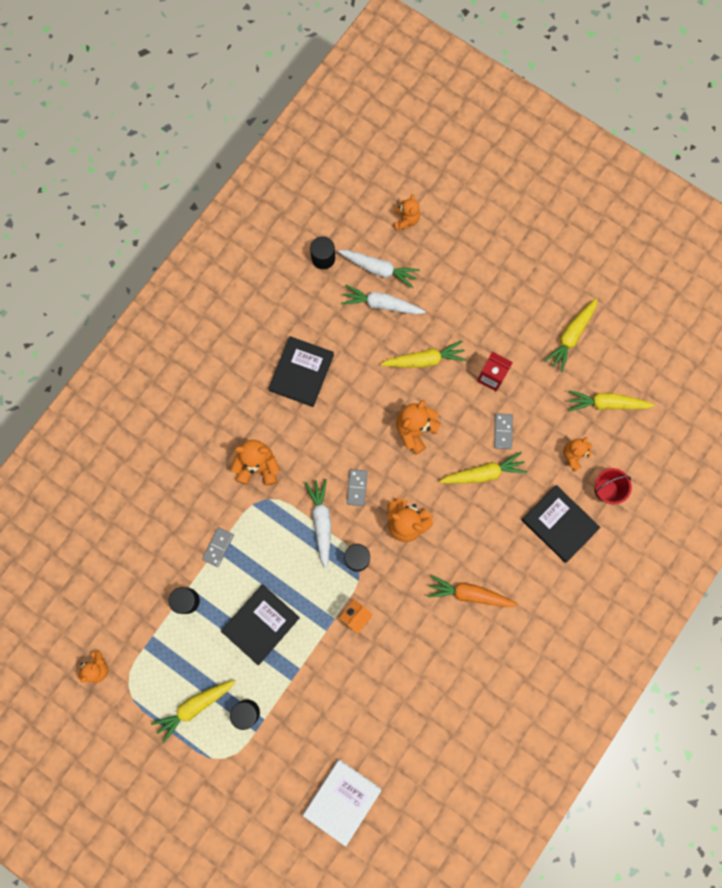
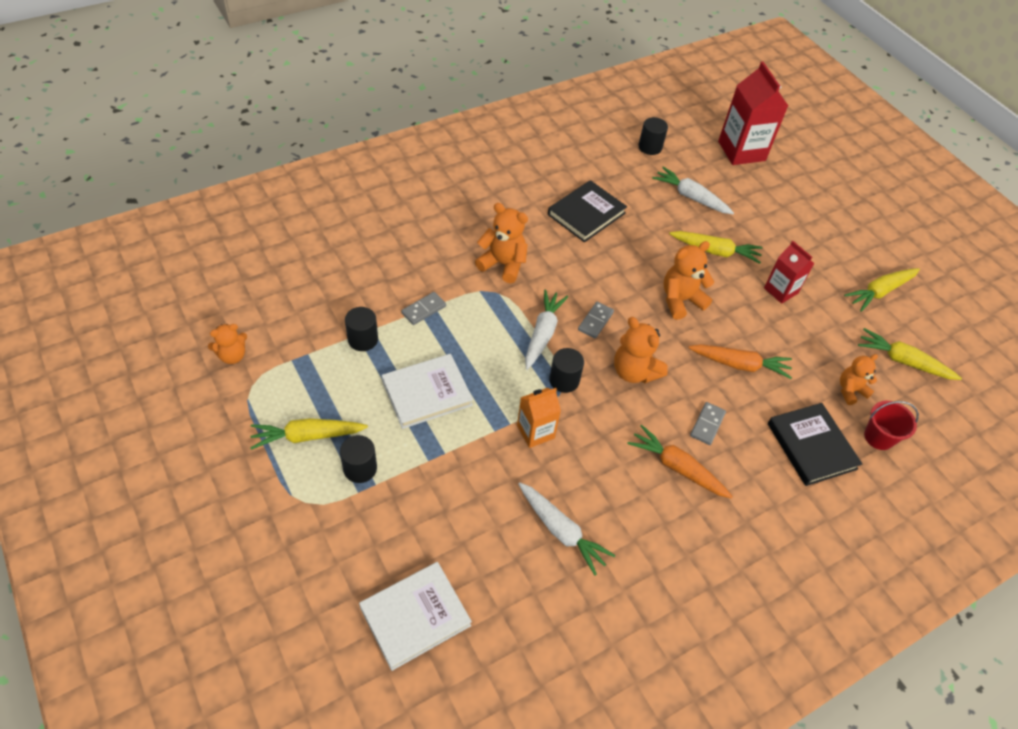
camera: 20 degrees right, 25 degrees down
black book [221,585,300,665] -> white book [382,354,473,429]
white carrot [338,250,420,288] -> white carrot moved to [518,482,615,576]
orange teddy bear [394,194,420,230] -> red carton [718,62,788,165]
yellow carrot [439,452,527,484] -> orange carrot [688,344,792,379]
grey domino [494,413,513,449] -> grey domino moved to [690,402,726,445]

